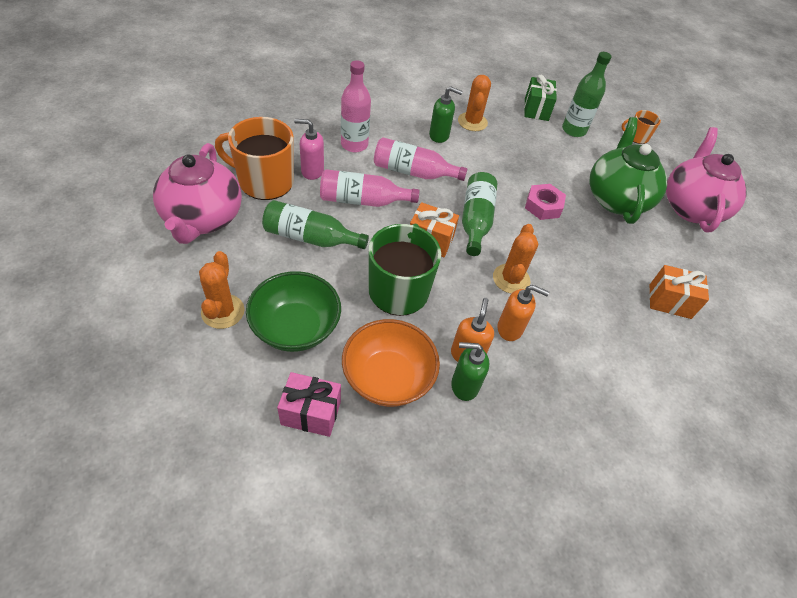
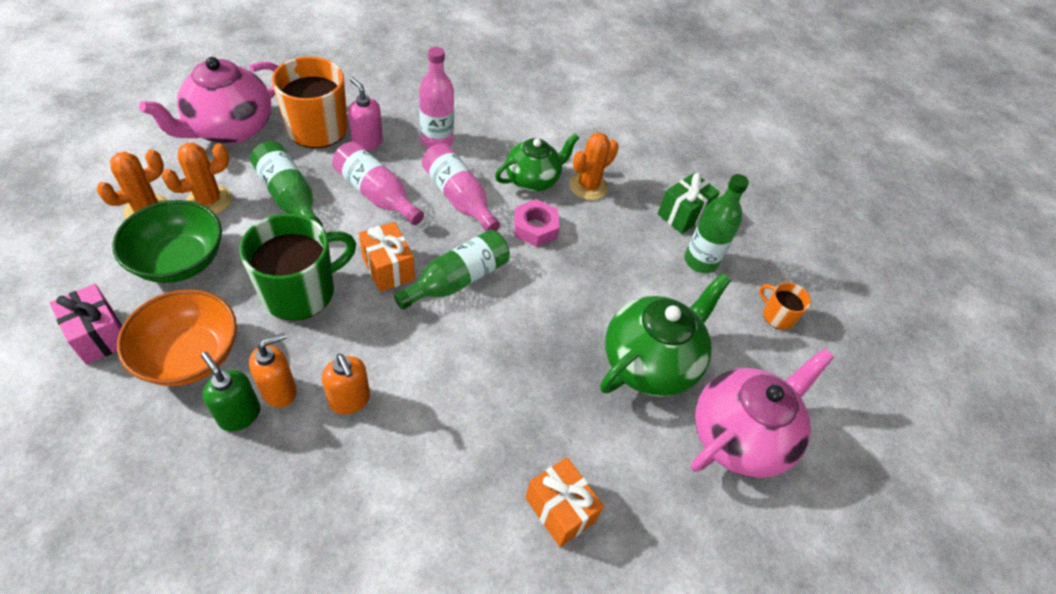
camera: 40 degrees right, 0 degrees up
green soap dispenser [429,86,463,143] -> green teapot [495,133,579,192]
orange cactus [493,224,538,294] -> orange cactus moved to [162,142,232,214]
pink nut [525,184,566,220] -> pink nut moved to [514,199,560,247]

